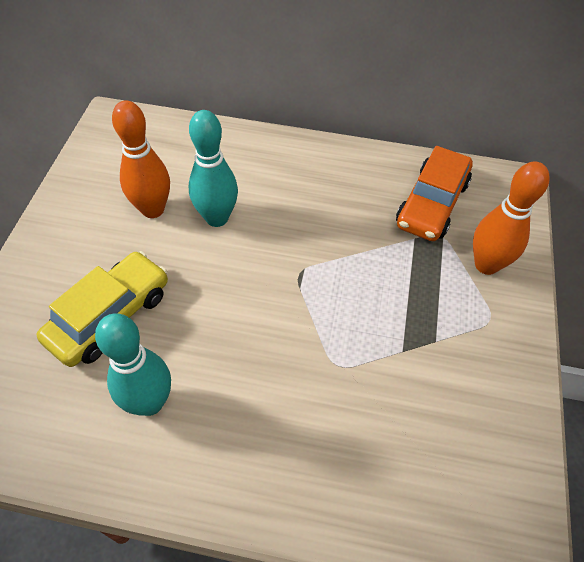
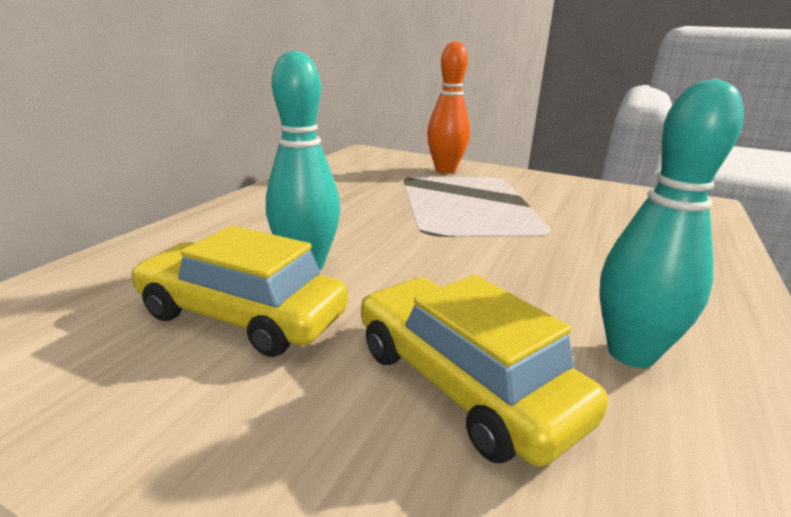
camera: 75 degrees left, 30 degrees down
orange bowling pin [112,100,170,218] -> yellow car [131,225,348,357]
orange car [396,146,473,241] -> none

